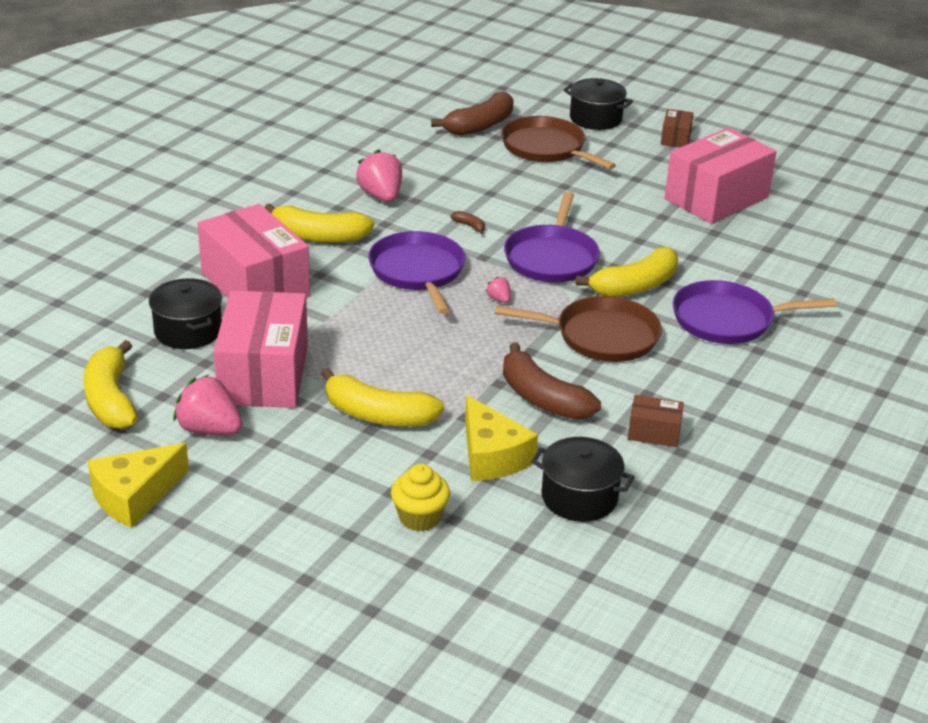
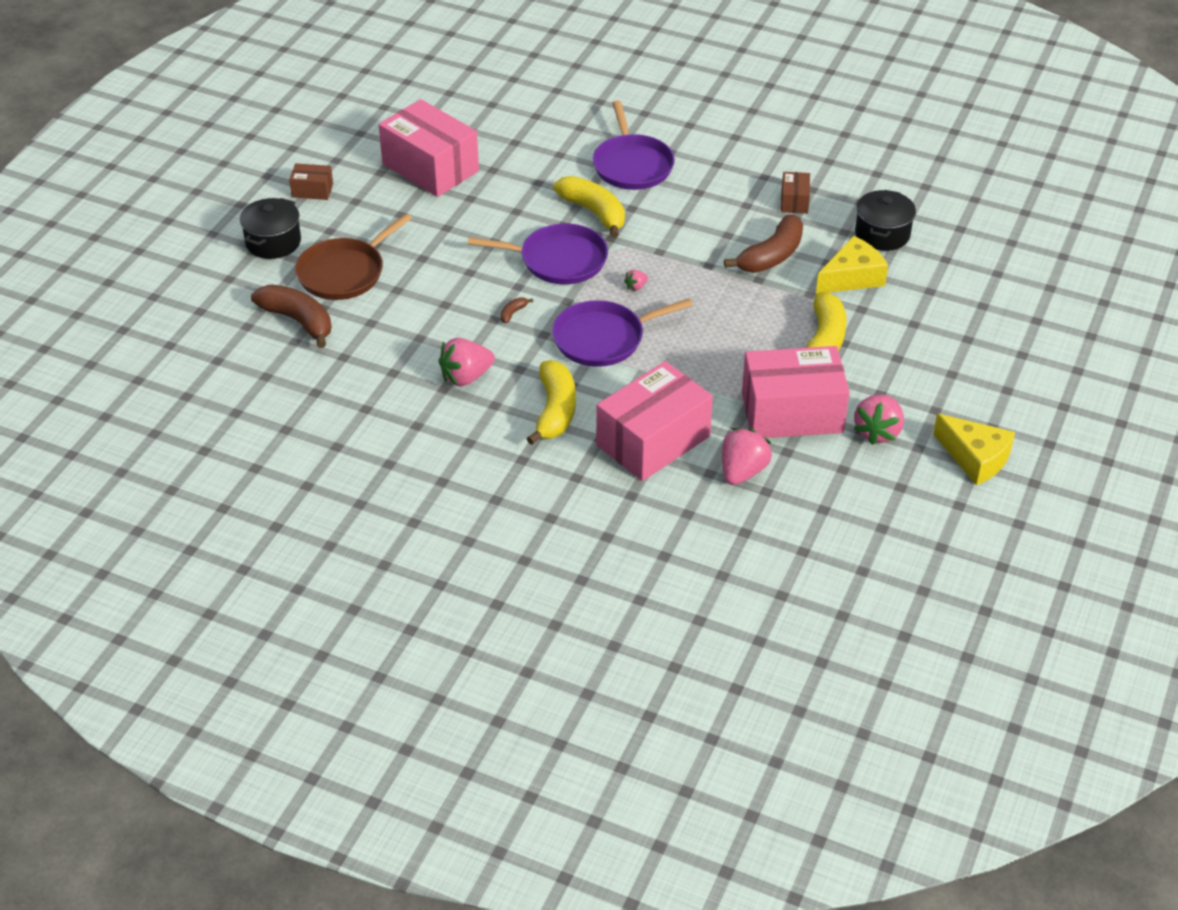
camera: 95 degrees left, 10 degrees up
yellow banana [83,340,138,429] -> none
black pot [149,278,222,349] -> pink strawberry [722,428,772,485]
yellow cupcake [391,464,450,532] -> none
brown pan [495,296,662,362] -> none

